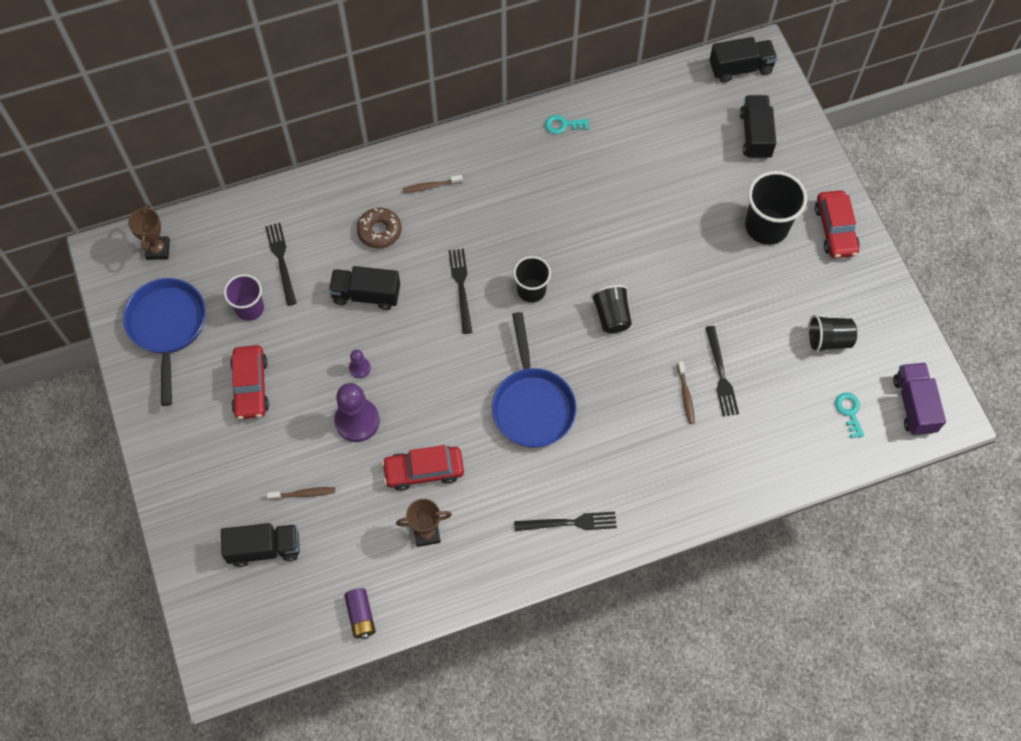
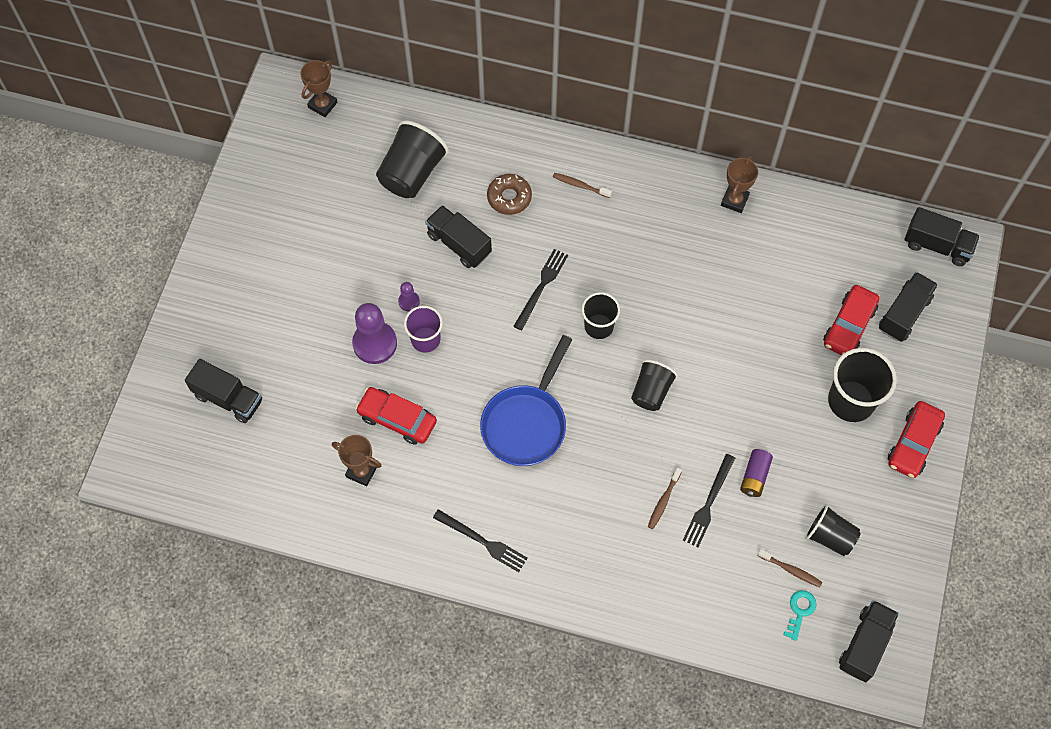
camera: 35 degrees right, 0 degrees up
blue pan [123,278,206,406] -> none
purple cup [224,274,264,321] -> purple cup moved to [404,306,443,353]
red car [230,345,269,419] -> red car moved to [823,285,880,355]
black fork [265,223,296,306] -> black cup [376,120,449,198]
brown toothbrush [267,487,335,500] -> brown toothbrush moved to [757,549,823,587]
purple battery [344,588,376,639] -> purple battery moved to [740,449,773,497]
turquoise key [545,115,589,134] -> brown trophy [721,155,758,213]
purple truck [893,363,946,436] -> black truck [839,600,899,682]

